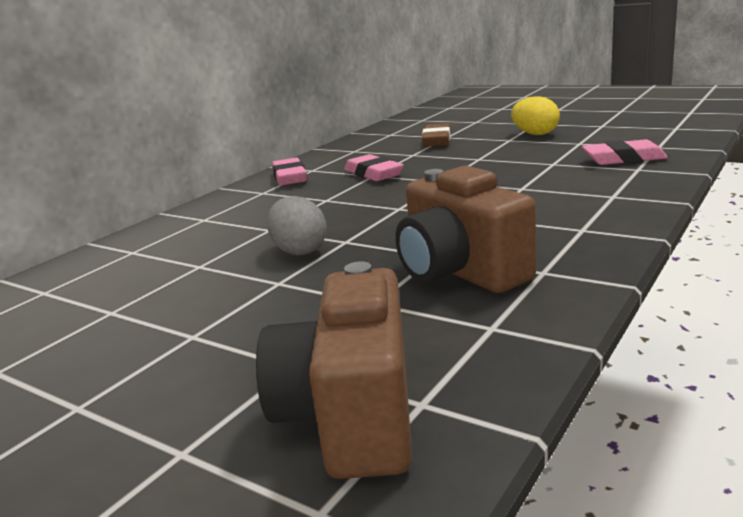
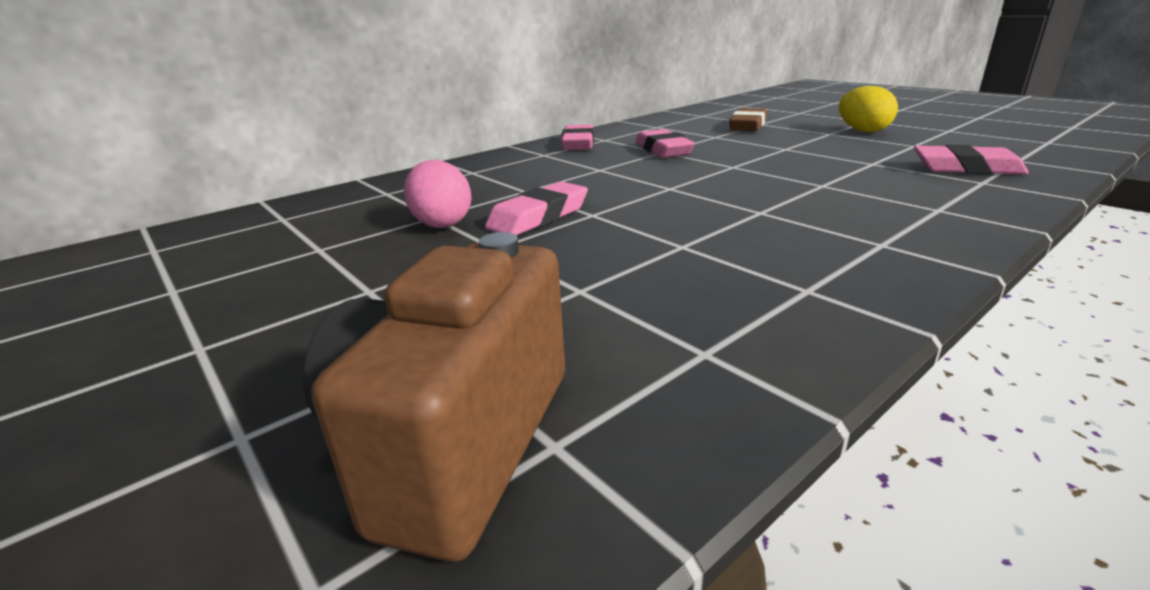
camera: 15 degrees right, 5 degrees up
grey egg [267,196,327,256] -> pink eraser [485,181,588,235]
brown camera [395,166,536,293] -> none
none -> pink egg [404,160,472,228]

